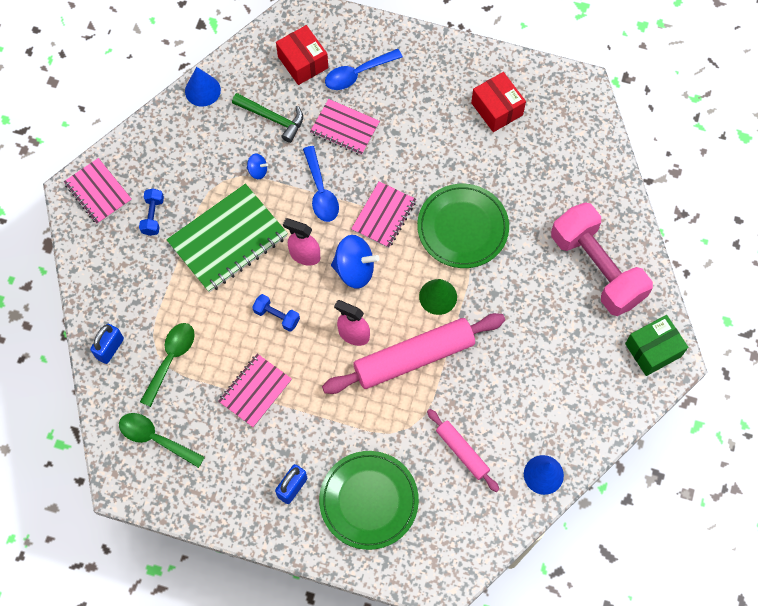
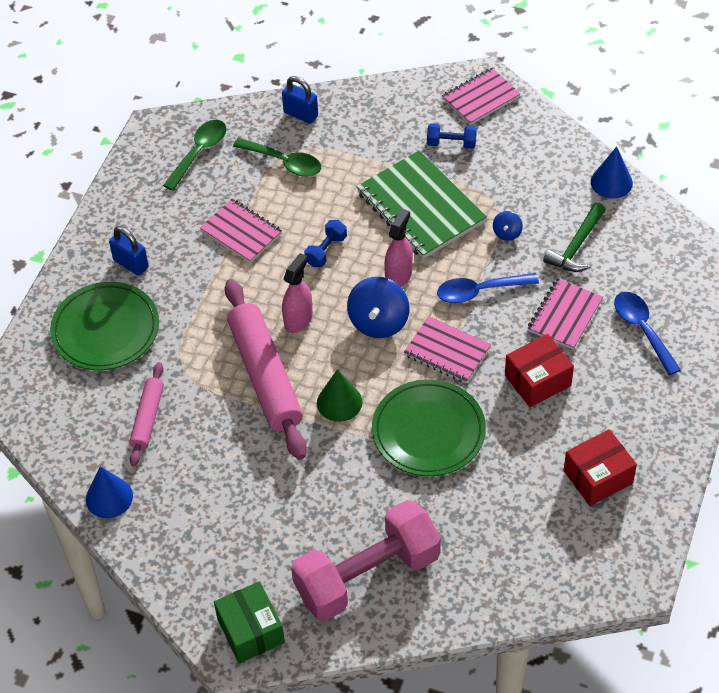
camera: 95 degrees right, 15 degrees down
red box [276,25,328,85] -> red box moved to [505,334,574,407]
pink rolling pin [427,409,499,492] -> pink rolling pin turned 45 degrees counterclockwise [129,362,164,466]

